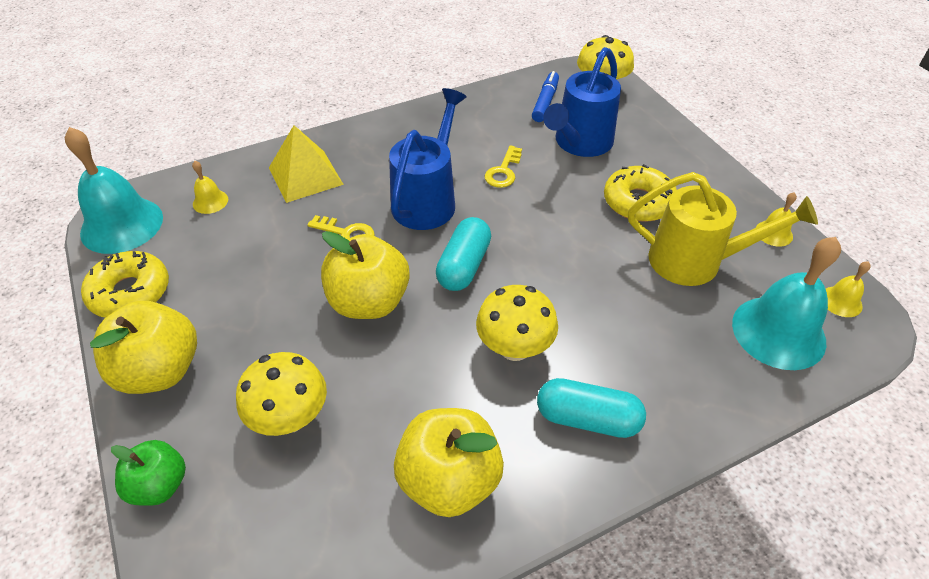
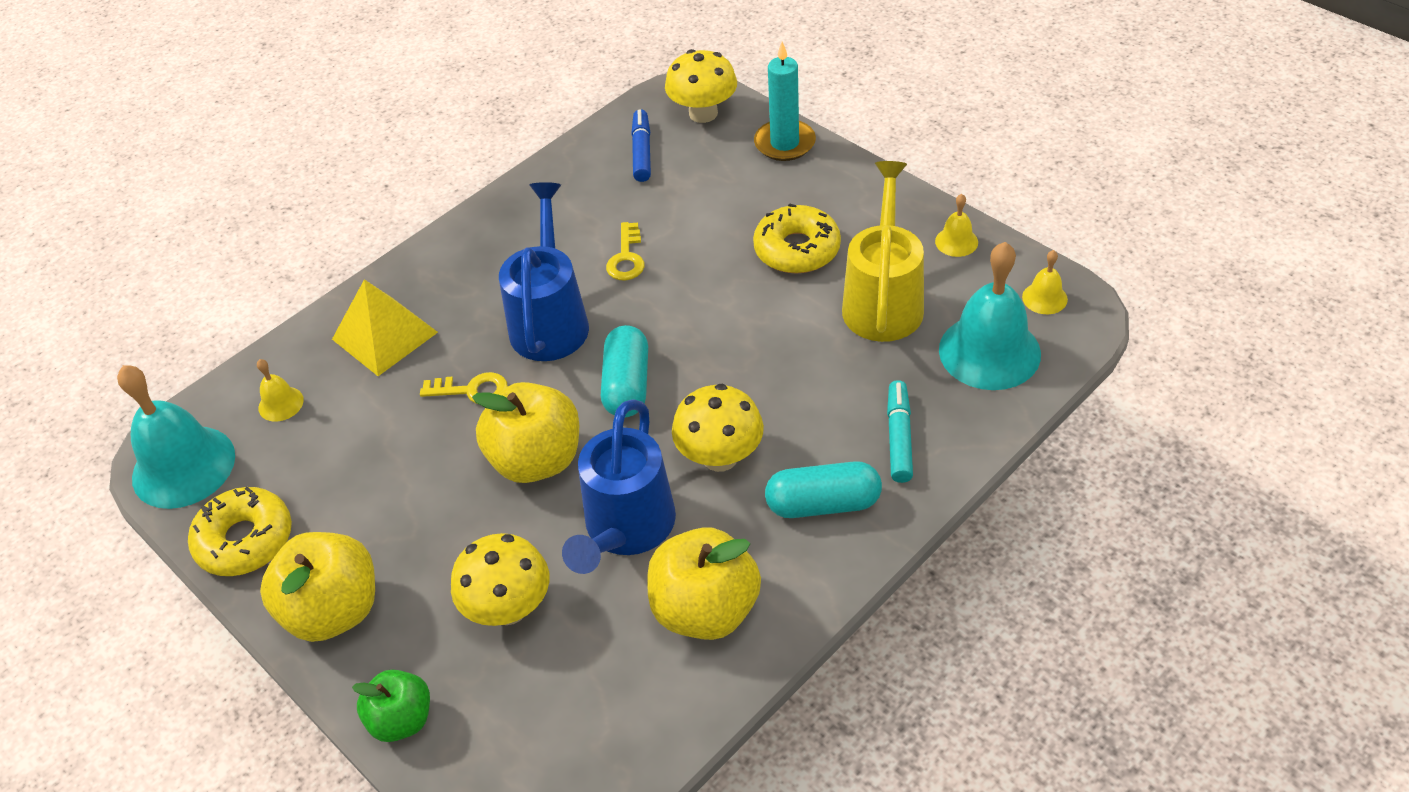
camera: 15 degrees left, 0 degrees up
blue watering can [543,47,621,157] -> blue watering can moved to [562,399,676,574]
yellow watering can [628,172,818,286] -> yellow watering can turned 75 degrees counterclockwise [842,161,924,342]
none -> turquoise candle [754,41,816,161]
none -> turquoise marker [887,380,913,483]

